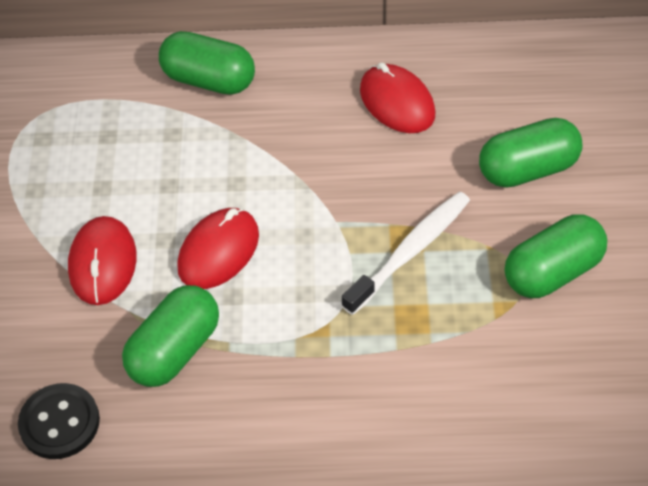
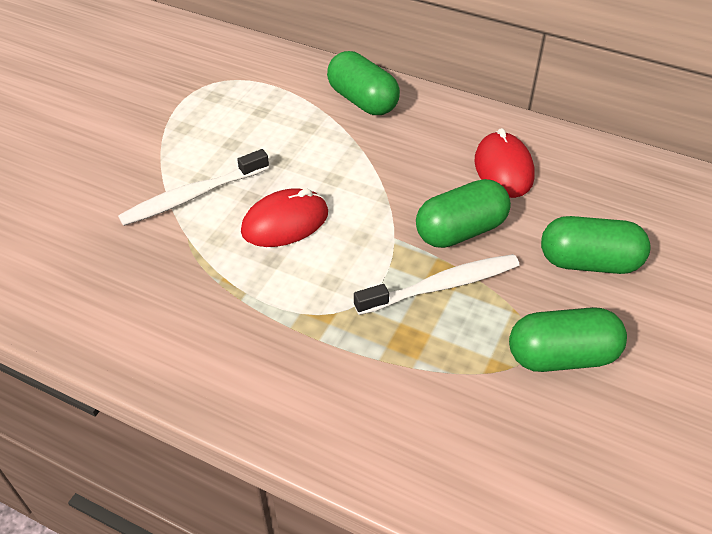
camera: 25 degrees right, 5 degrees down
black button [18,383,100,459] -> none
red mouse [68,216,137,305] -> white toothbrush [118,149,269,226]
green capsule [122,285,219,387] -> green capsule moved to [416,179,511,248]

